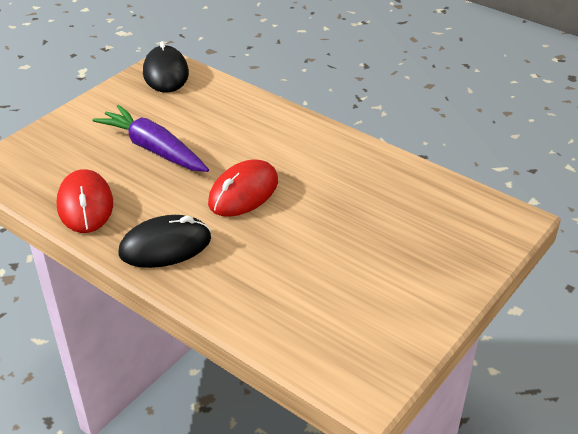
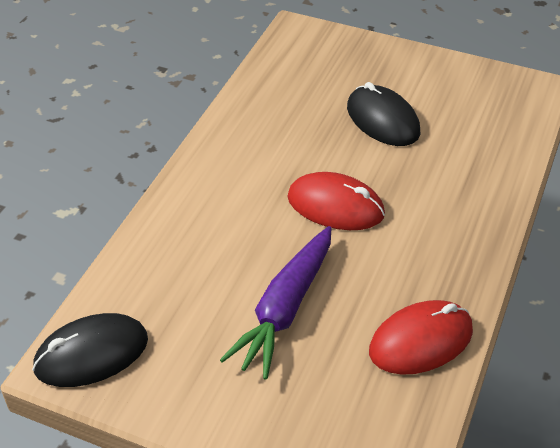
camera: 105 degrees left, 5 degrees up
black mouse [119,215,211,268] -> black mouse moved to [347,82,420,146]

